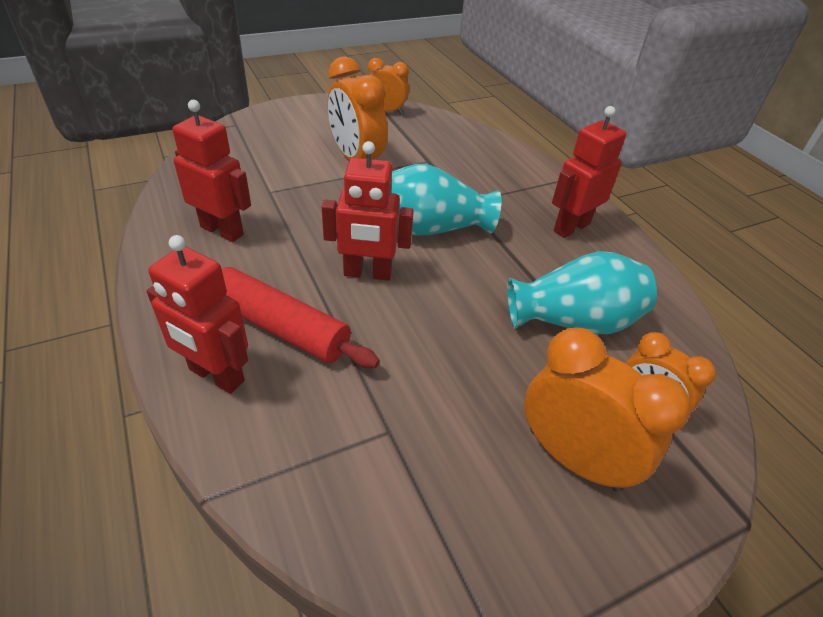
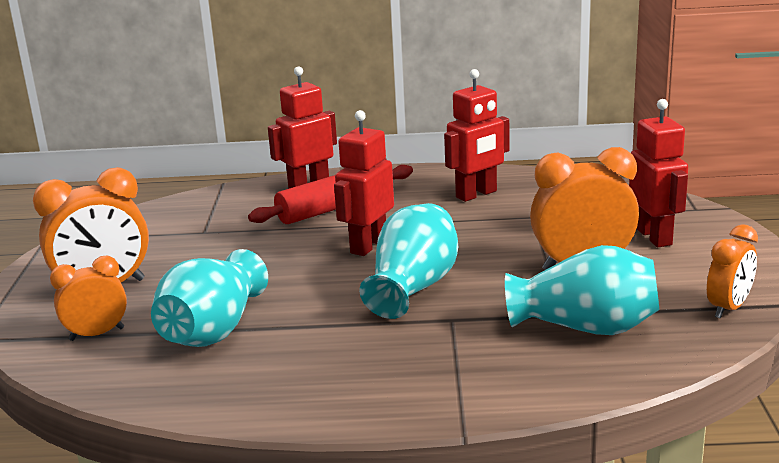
camera: 120 degrees right, 20 degrees down
red robot [552,106,626,238] -> red robot moved to [629,99,688,247]
none -> turquoise vase [505,245,659,335]

